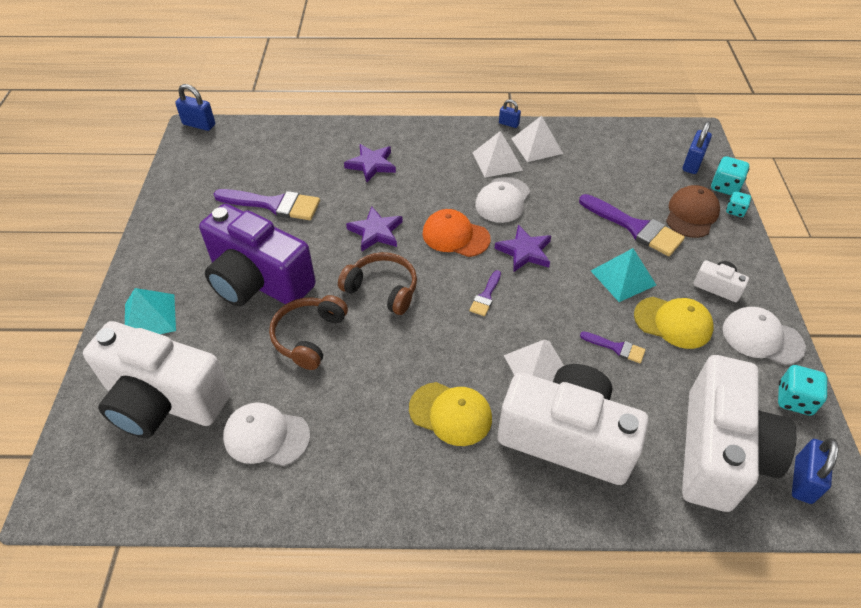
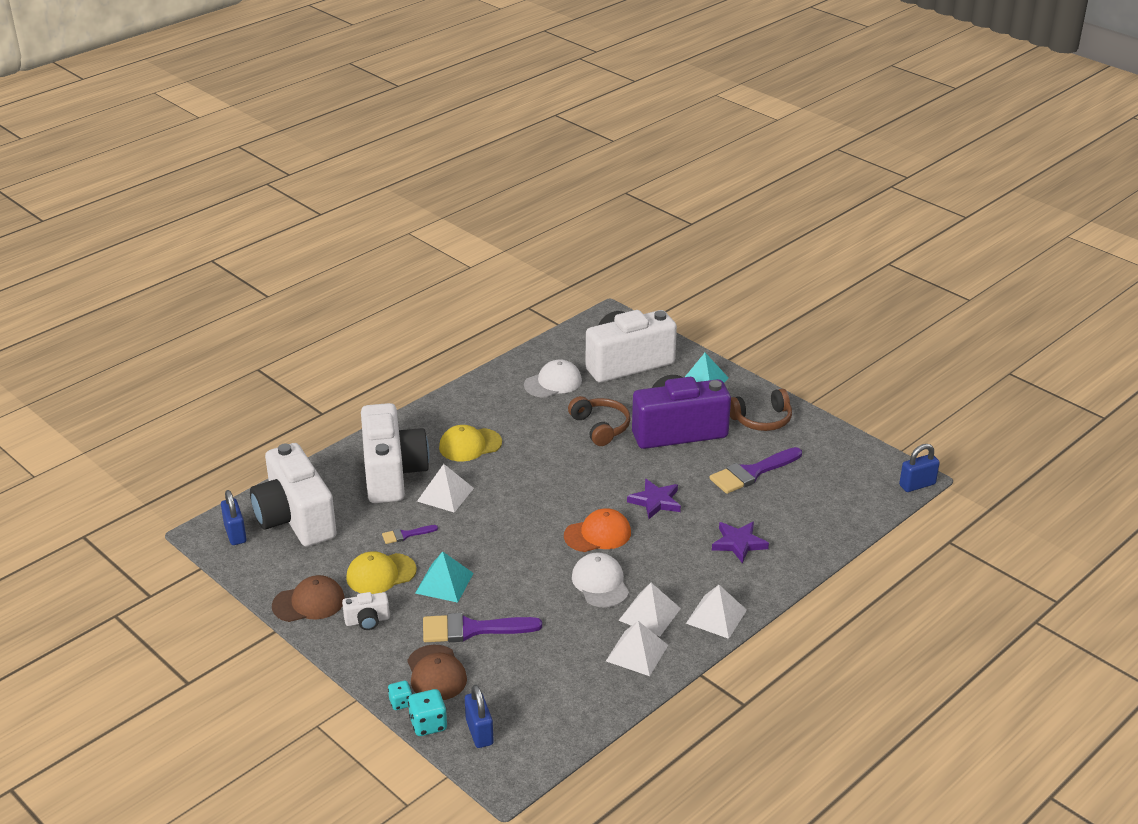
camera: 135 degrees right, 15 degrees down
brown headphones [338,252,417,315] -> brown headphones moved to [730,389,792,431]
purple brush [469,270,501,316] -> none
purple star [495,225,551,272] -> none
white camera [498,364,649,485] -> white camera turned 75 degrees counterclockwise [361,403,430,503]
blue padlock [499,99,521,128] -> none
white cap [723,307,806,365] -> brown cap [272,575,345,622]
turquoise dice [778,365,827,416] -> none
none -> white pyramid [686,585,747,639]

